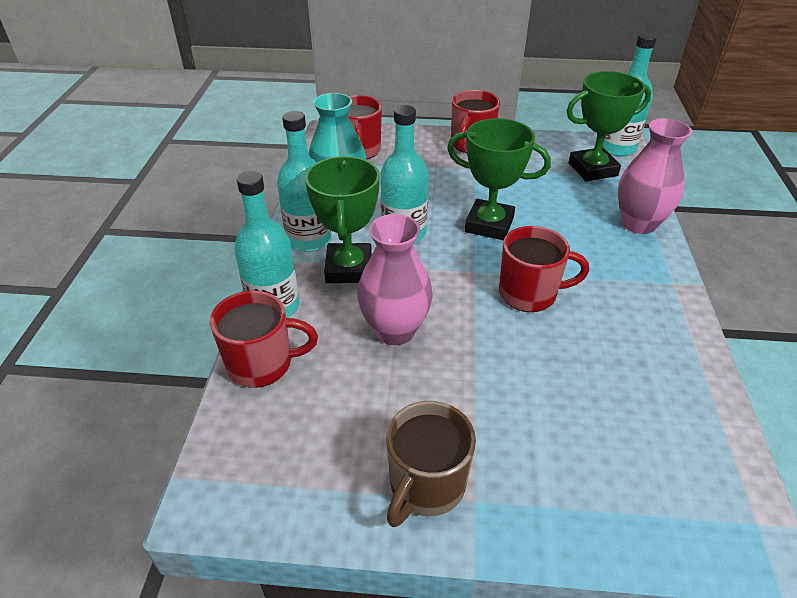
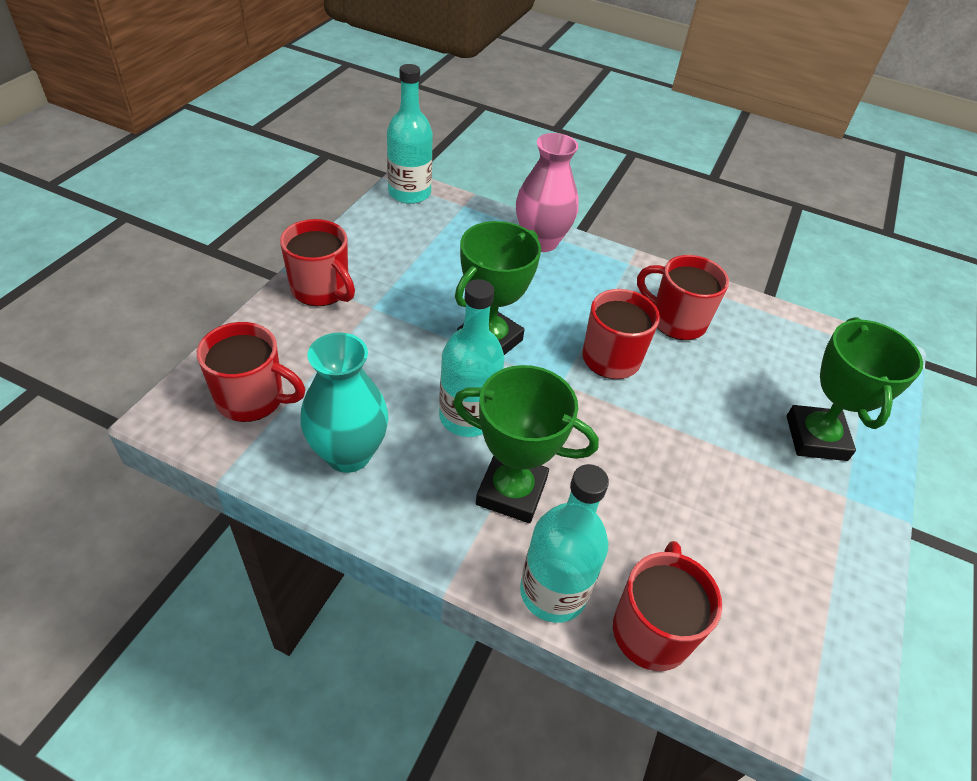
camera: 75 degrees left, 5 degrees up
turquoise bottle [277,111,331,252] -> none
pink vase [357,214,433,345] -> none
brown mug [386,401,476,527] -> none
green trophy [567,71,651,181] -> green trophy moved to [786,317,923,461]
none -> red mug [637,255,729,340]

